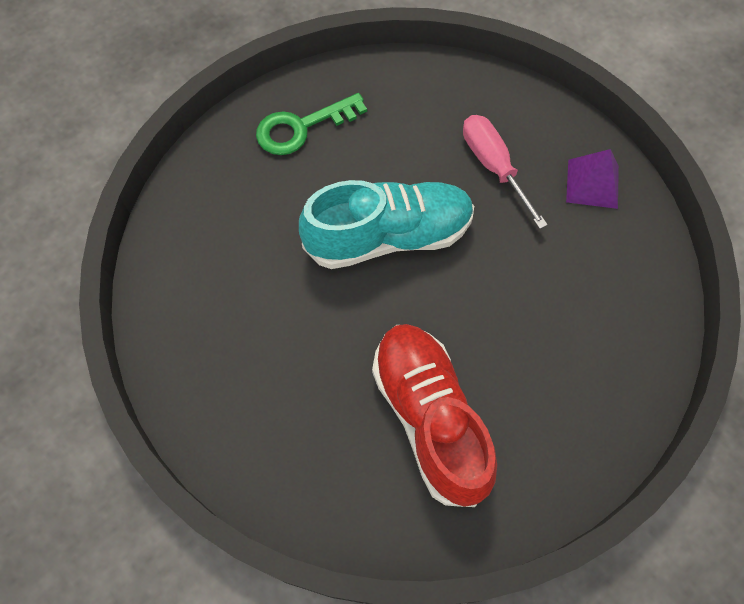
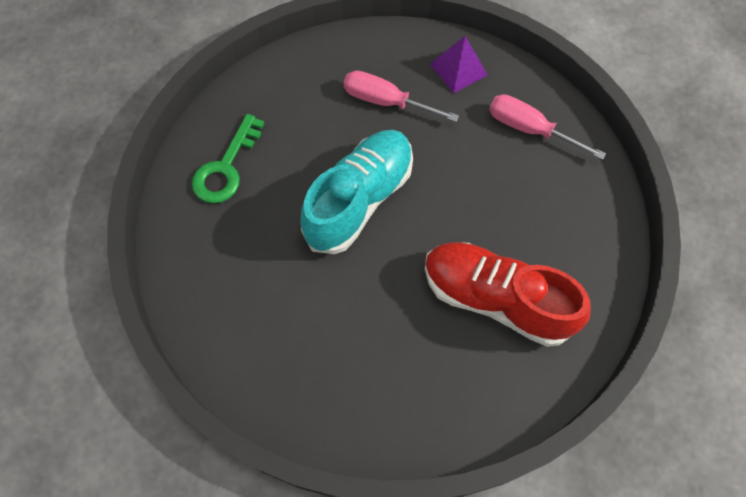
camera: 40 degrees left, 0 degrees up
none -> pink screwdriver [489,94,606,160]

